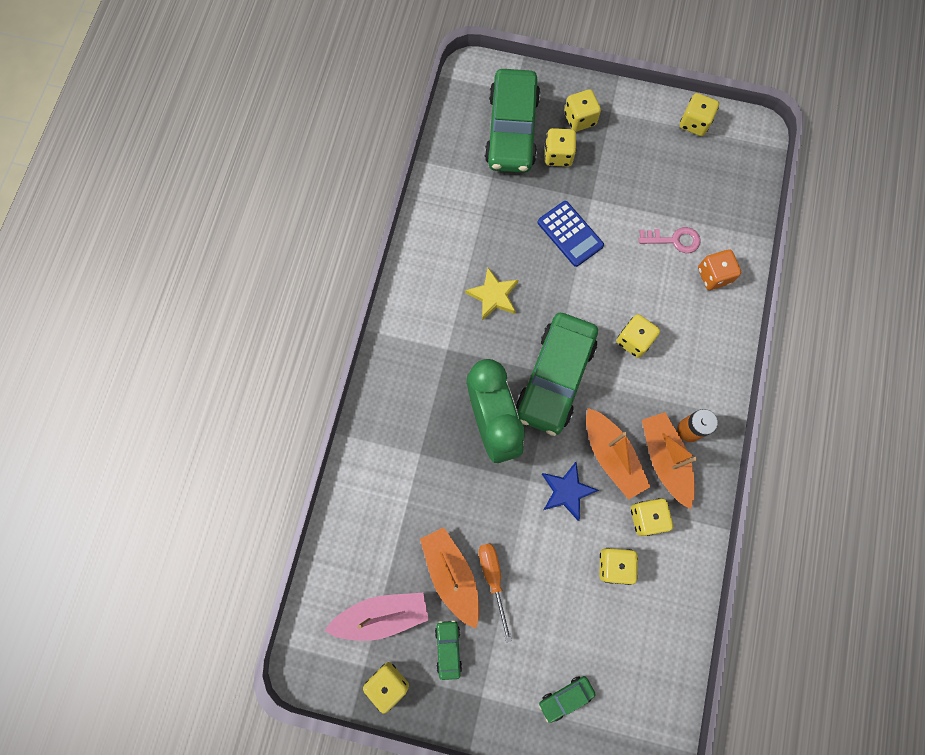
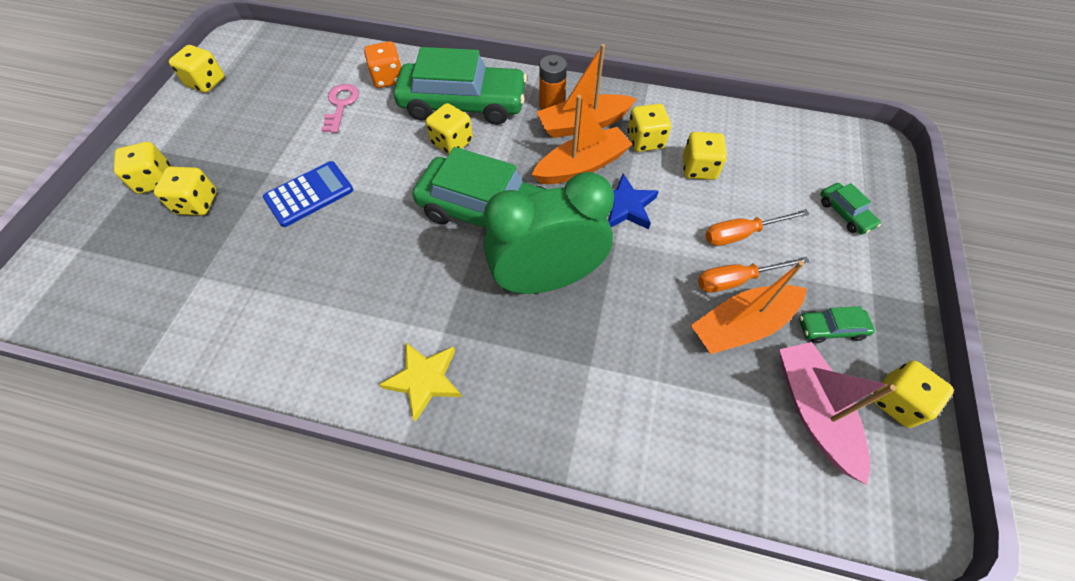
camera: 90 degrees left, 15 degrees down
yellow star [465,268,518,321] -> yellow star moved to [379,342,462,422]
green car [485,69,540,173] -> green car moved to [394,47,527,125]
none -> orange screwdriver [705,209,809,246]

